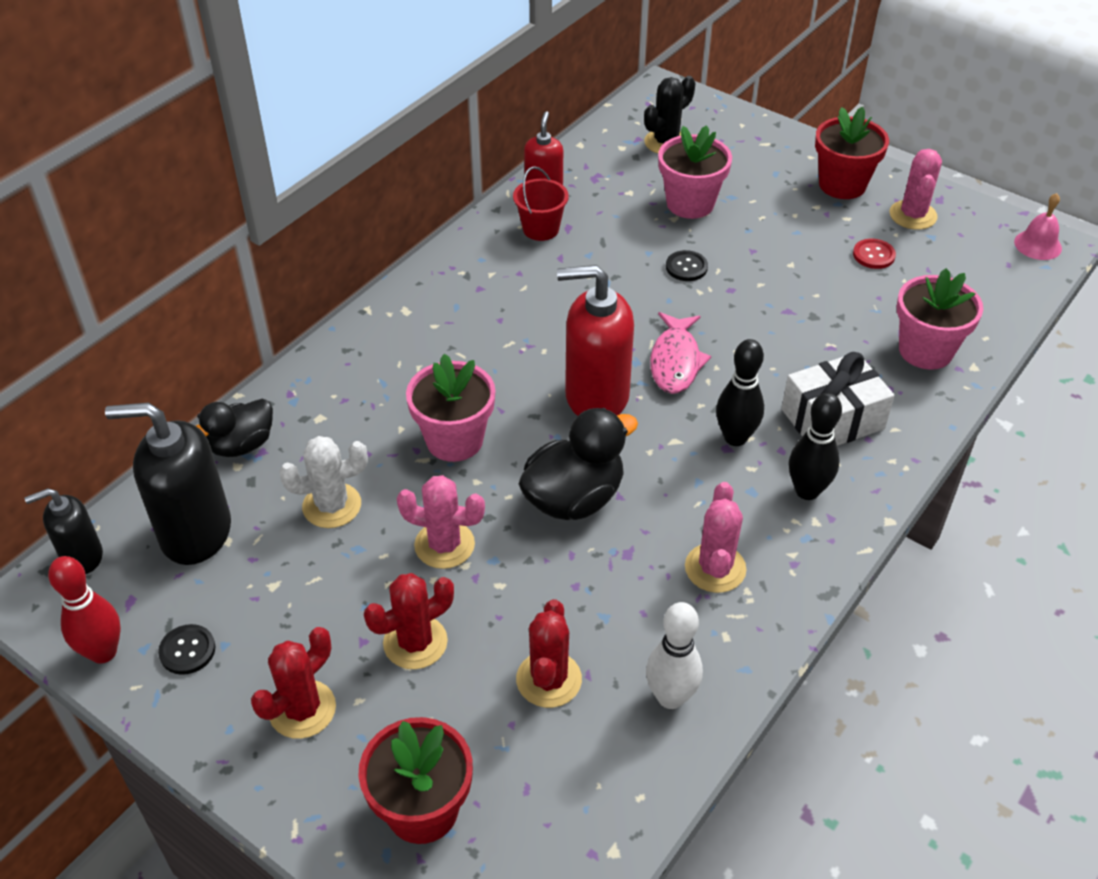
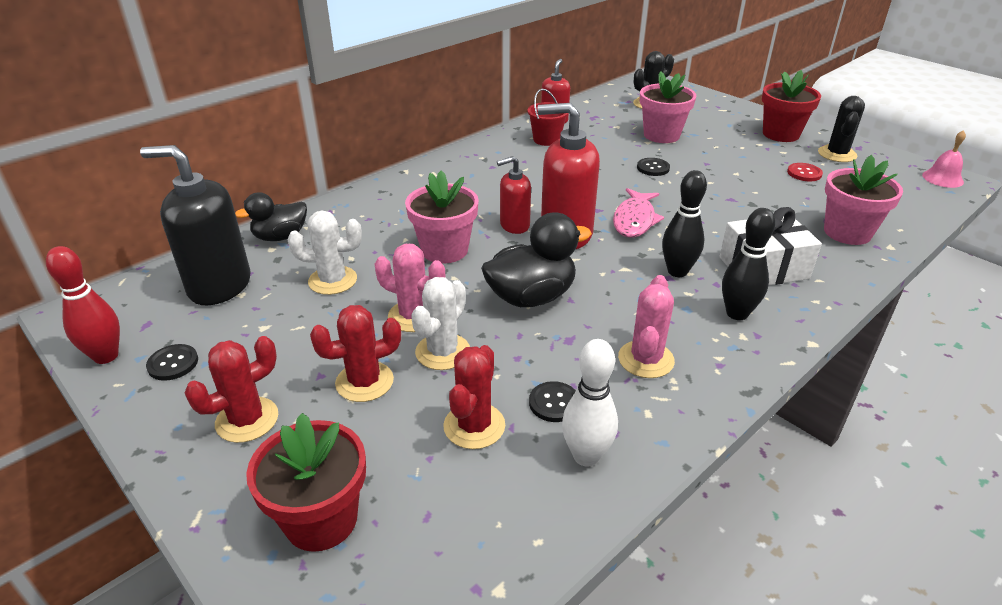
camera: 10 degrees right, 10 degrees down
black soap dispenser [24,488,103,574] -> none
pink cactus [889,149,942,230] -> black cactus [818,96,865,162]
none -> white cactus [411,277,470,370]
none -> red soap dispenser [497,156,531,234]
none -> black button [529,381,576,422]

